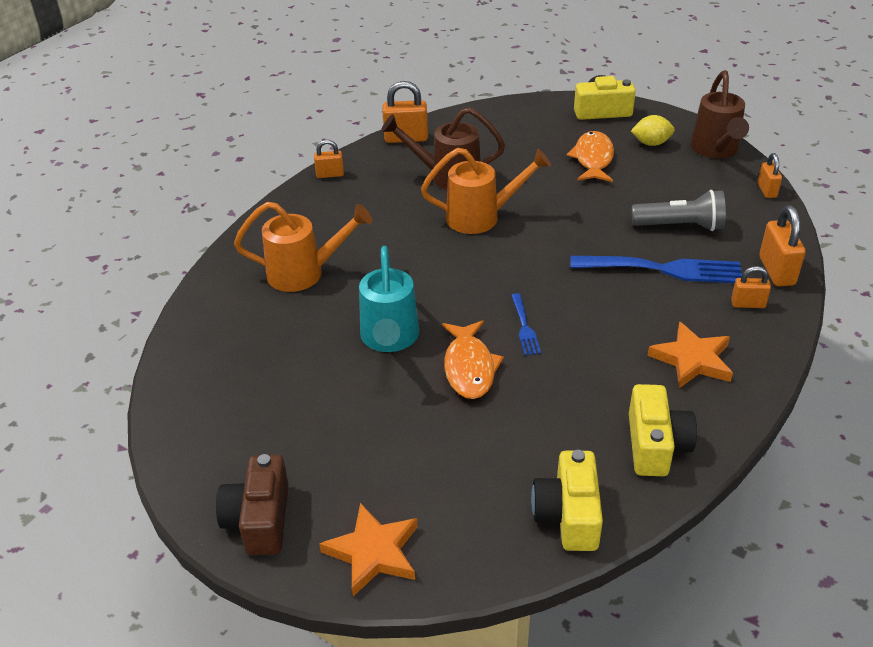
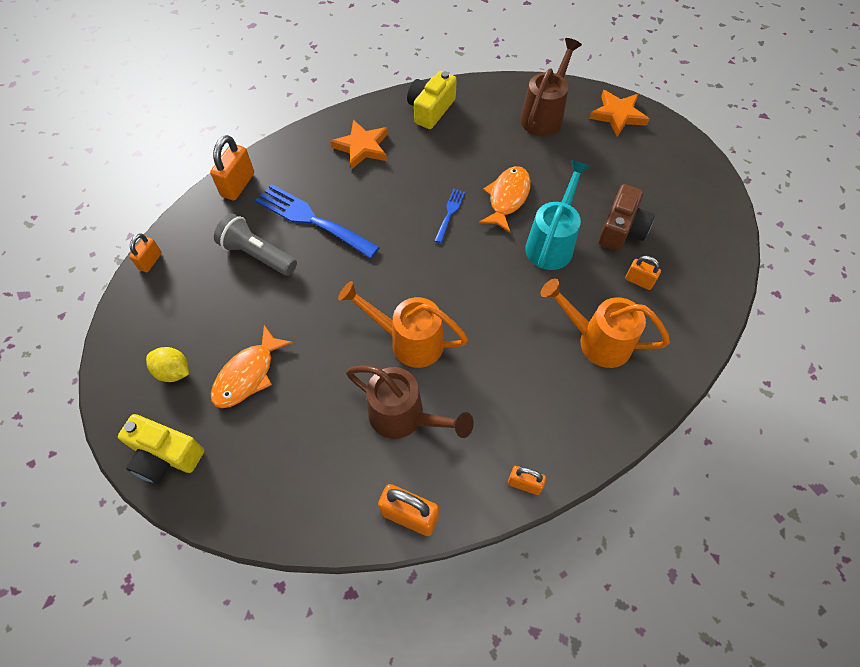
camera: 155 degrees left, 20 degrees up
brown camera [216,454,289,555] -> brown camera moved to [599,184,655,251]
yellow camera [531,450,603,551] -> none
brown watering can [690,70,749,159] -> brown watering can moved to [520,38,582,136]
orange padlock [731,266,771,308] -> orange padlock moved to [625,256,661,290]

